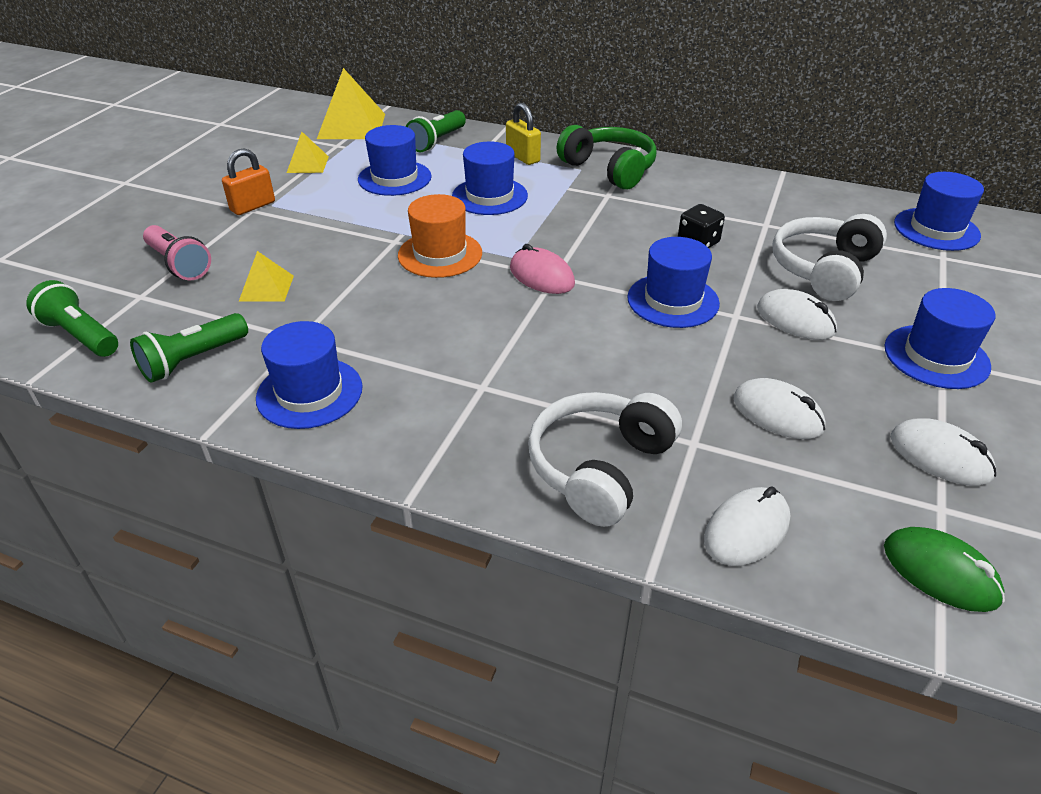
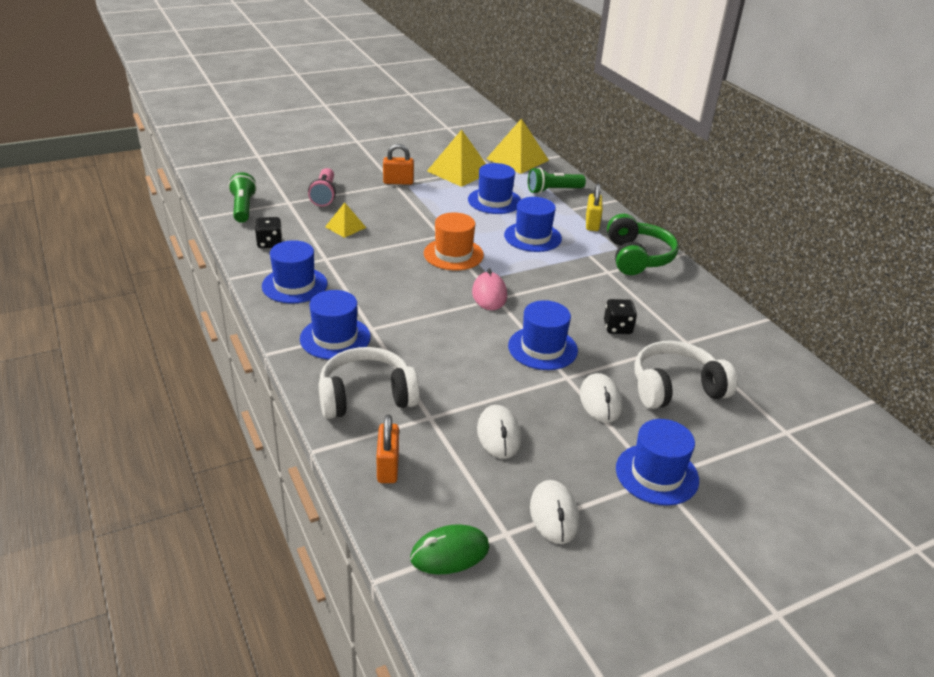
camera: 40 degrees right, 5 degrees down
green flashlight [130,313,248,383] -> black dice [255,217,282,248]
yellow pyramid [287,132,329,173] -> yellow pyramid [427,130,486,187], size x1.81
white mouse [704,486,790,566] -> orange padlock [376,414,399,483]
green mouse [884,527,1005,612] -> green mouse turned 75 degrees clockwise [410,524,489,575]
blue hat [894,172,984,251] -> blue hat moved to [300,290,371,360]

